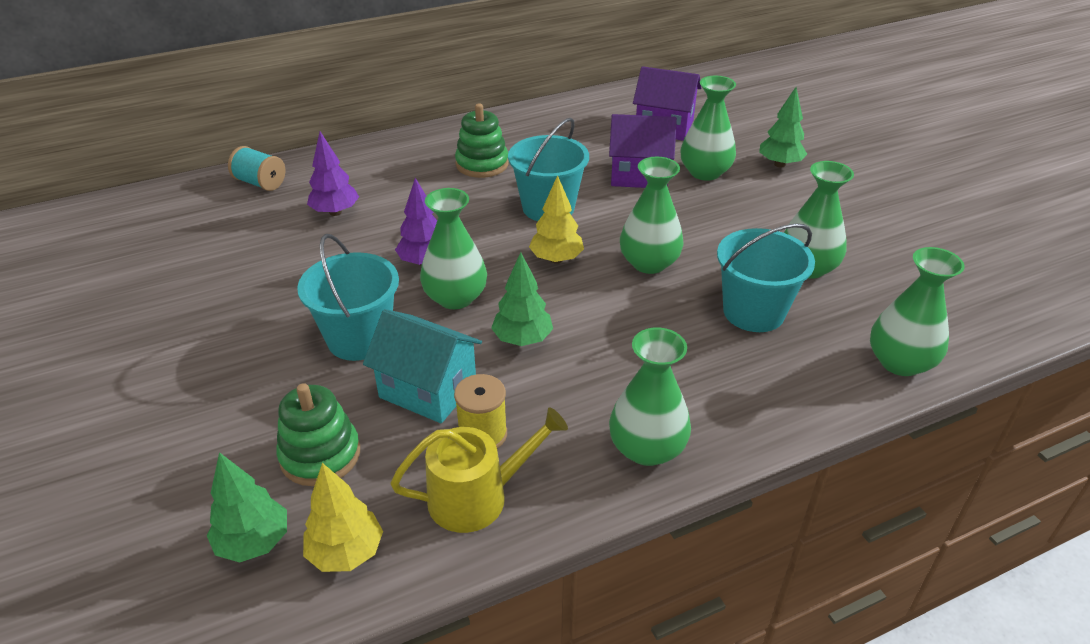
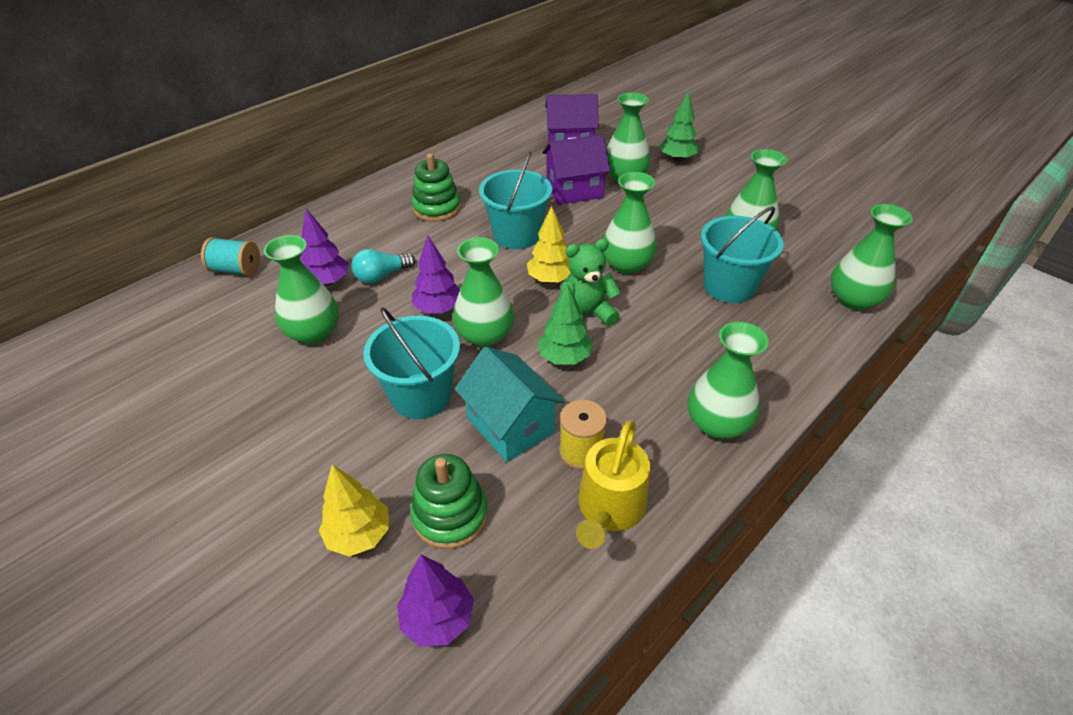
camera: 20 degrees left, 5 degrees up
green tree [207,452,287,562] -> purple tree [397,554,474,647]
yellow tree [303,463,383,572] -> yellow tree moved to [319,465,389,556]
turquoise house [363,309,482,423] -> turquoise house turned 45 degrees clockwise [455,347,565,462]
yellow watering can [391,407,568,533] -> yellow watering can turned 150 degrees clockwise [576,420,650,549]
none -> green vase [264,235,339,344]
none -> turquoise light bulb [351,249,415,283]
none -> green teddy bear [560,239,621,326]

